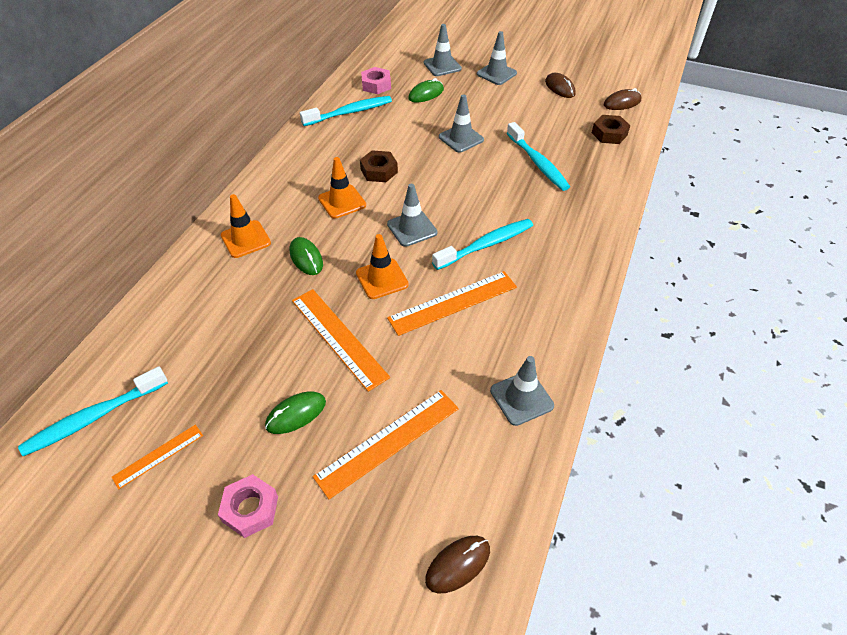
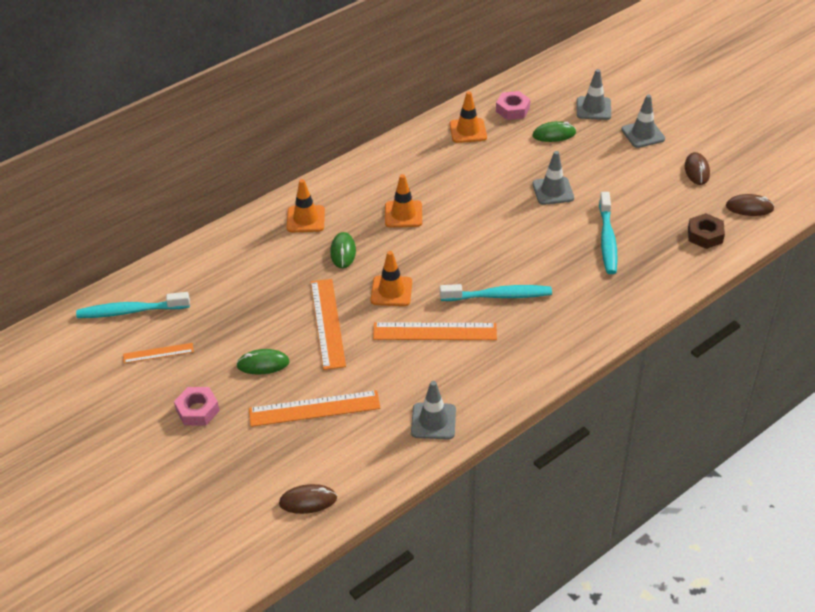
camera: 30 degrees right, 5 degrees down
turquoise toothbrush [300,96,392,126] -> orange traffic cone [450,91,487,143]
brown nut [360,150,398,182] -> none
grey traffic cone [387,184,437,247] -> none

